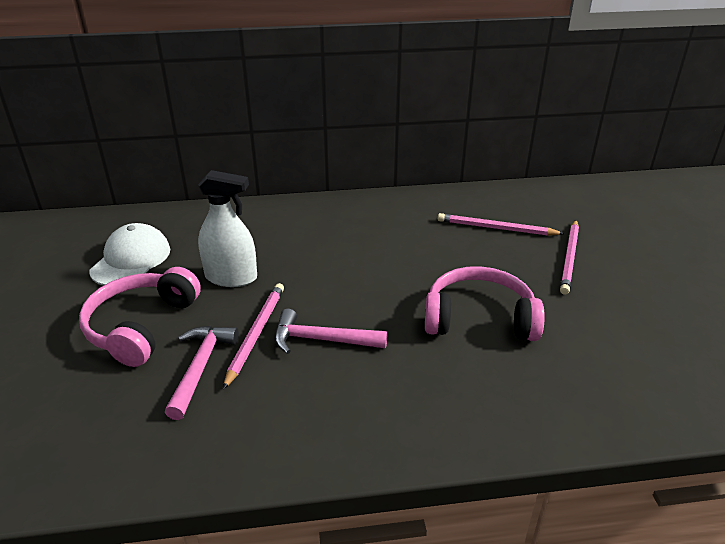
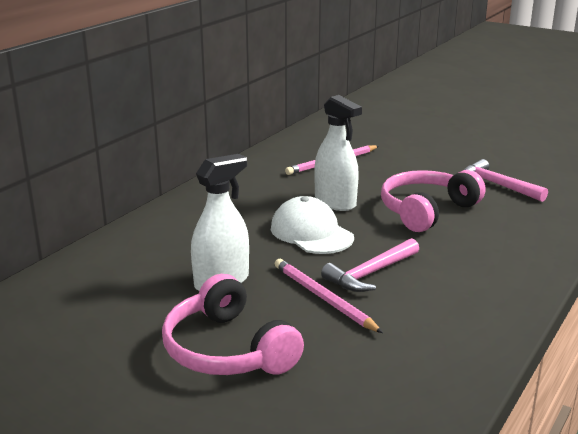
camera: 50 degrees left, 10 degrees down
white cap [89,223,170,286] -> white cap moved to [271,196,354,254]
pink hammer [165,326,239,420] -> pink hammer moved to [464,159,548,202]
pink pencil [560,220,579,295] -> none
none -> white spray bottle [314,95,362,211]

